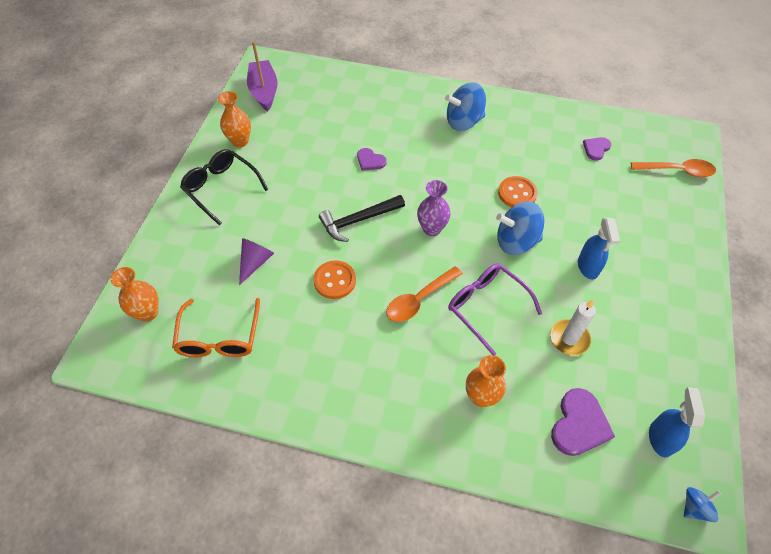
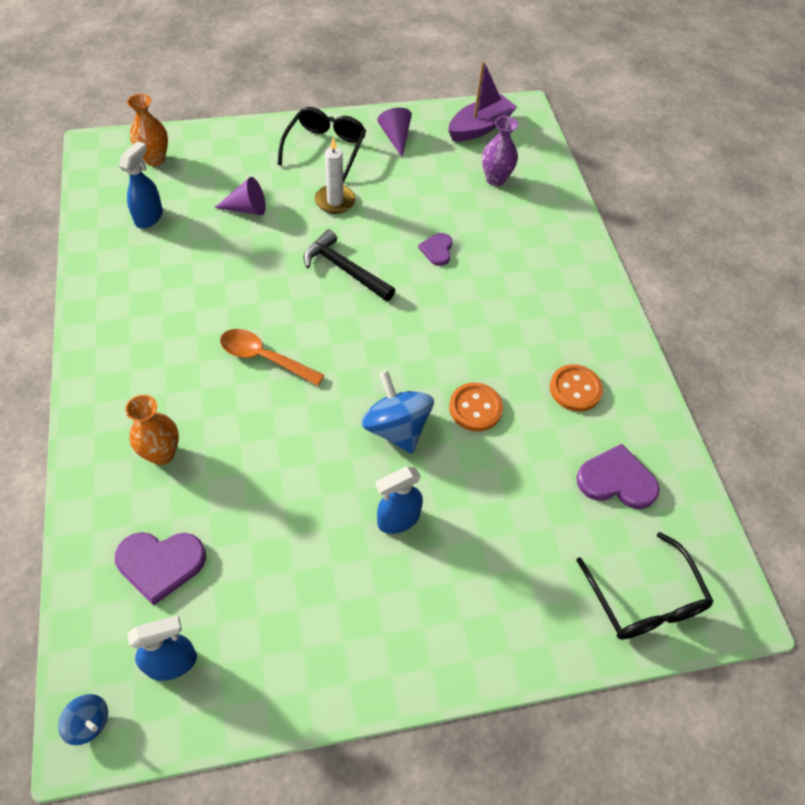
camera: 60 degrees right, 0 degrees up
orange glasses [172,298,260,357] -> blue spray bottle [119,141,163,228]
orange vase [218,91,251,148] -> purple cone [377,108,412,157]
orange button [313,260,356,299] -> orange button moved to [550,364,603,412]
purple vase [417,180,451,236] -> purple vase moved to [482,116,518,186]
blue spinning top [445,82,486,131] -> none
purple glasses [448,263,542,356] -> none
white candle [550,300,596,356] -> white candle moved to [315,137,355,214]
purple heart [583,137,611,161] -> purple heart [576,444,660,509], size x1.65
orange spoon [631,159,716,177] -> black glasses [576,532,714,640]

